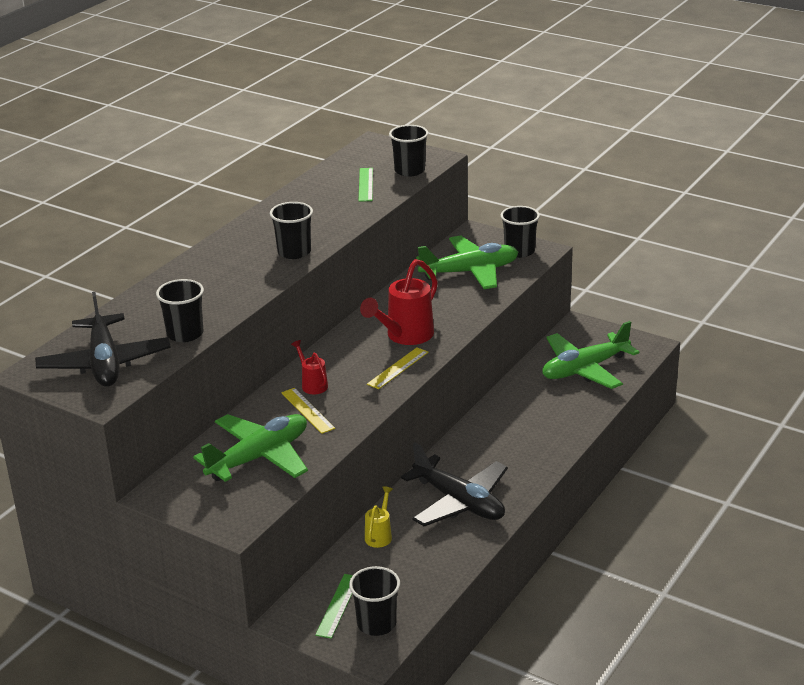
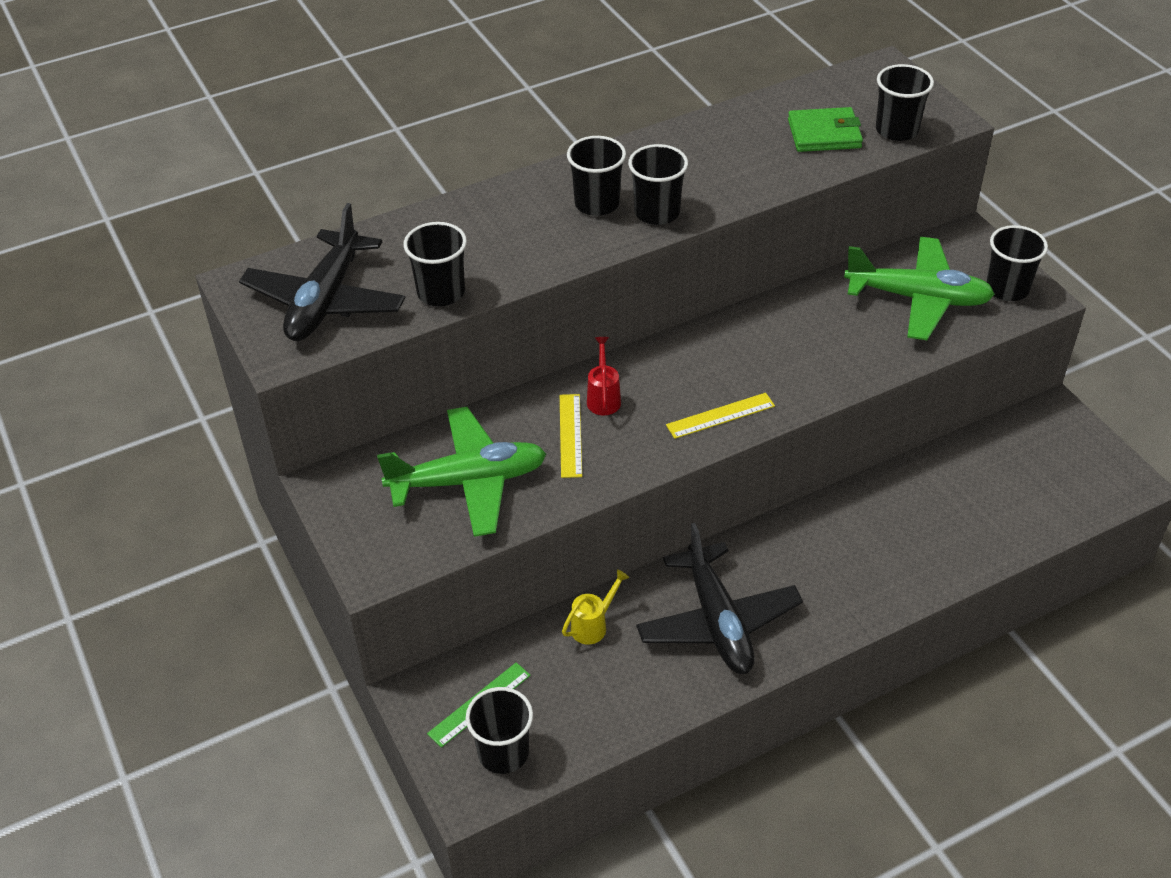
camera: 30 degrees right, 15 degrees up
green ruler [358,168,373,202] -> green wallet [788,107,863,152]
red watering can [360,259,438,345] -> none
green plane [542,321,639,389] -> none
none -> black cup [567,136,626,216]

